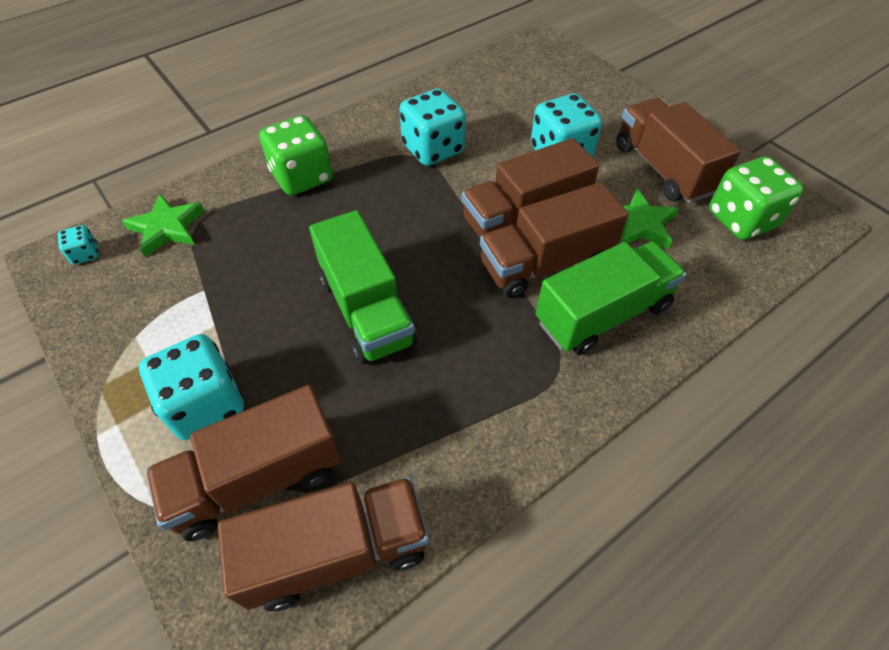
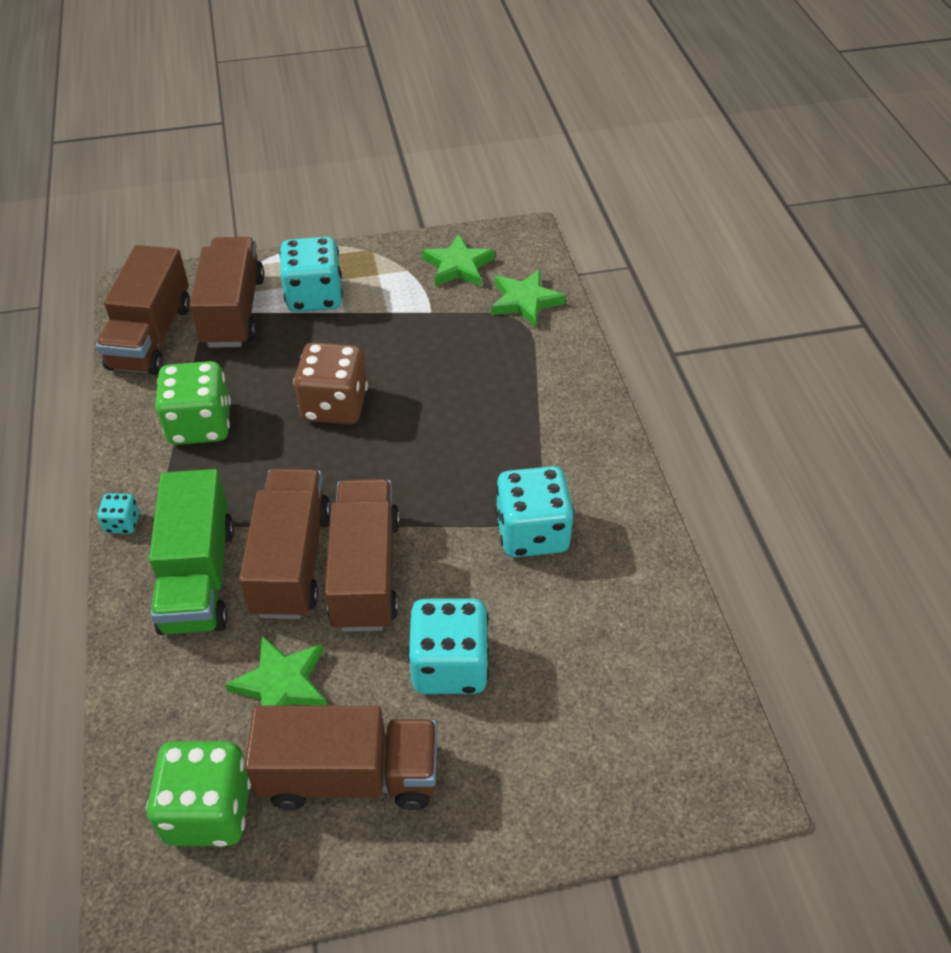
camera: 115 degrees right, 5 degrees down
turquoise dice [58,225,99,264] -> turquoise dice moved to [98,493,139,534]
green dice [259,115,333,195] -> green dice moved to [155,361,231,445]
green truck [309,210,417,364] -> brown dice [293,342,368,425]
none -> green star [422,234,495,287]

